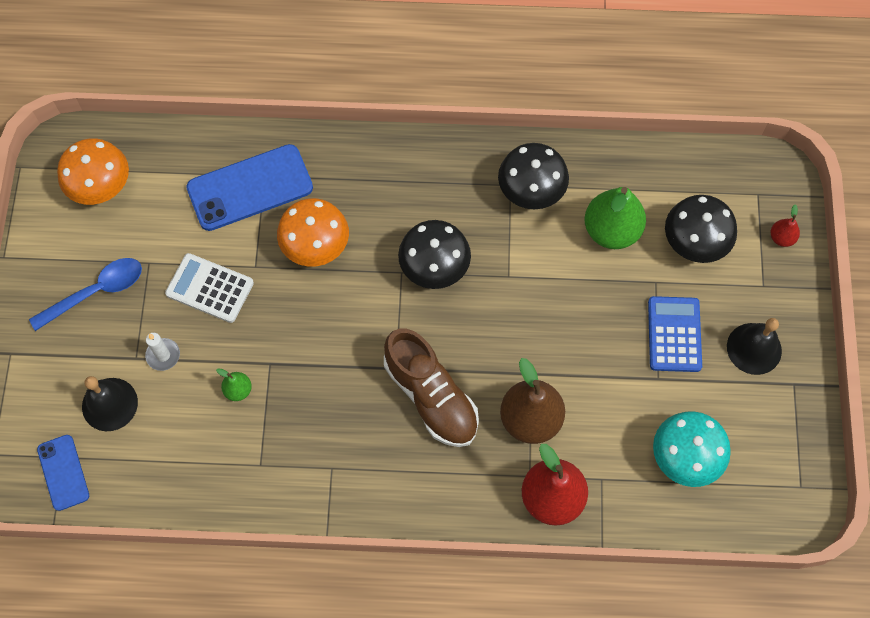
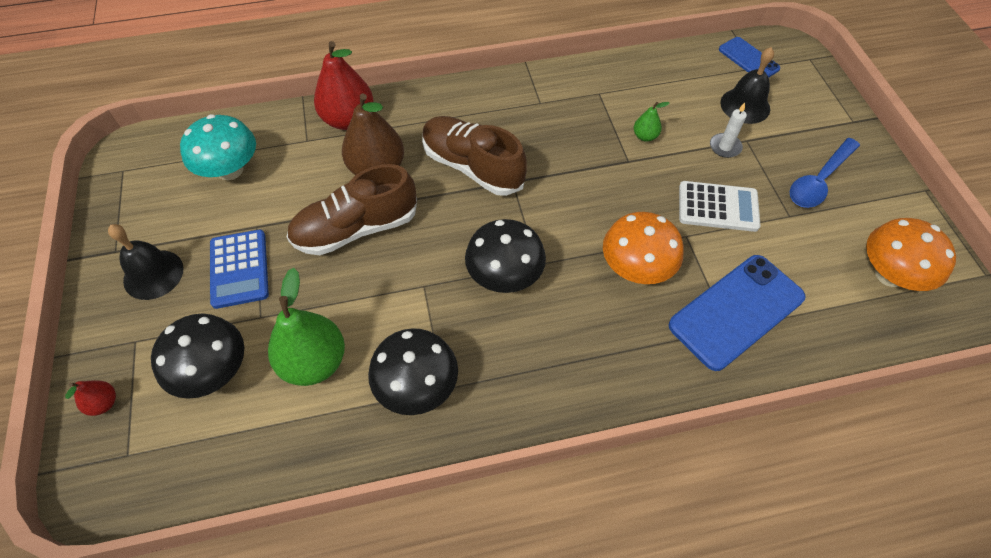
camera: 165 degrees right, 10 degrees down
none -> brown shoe [287,164,417,255]

